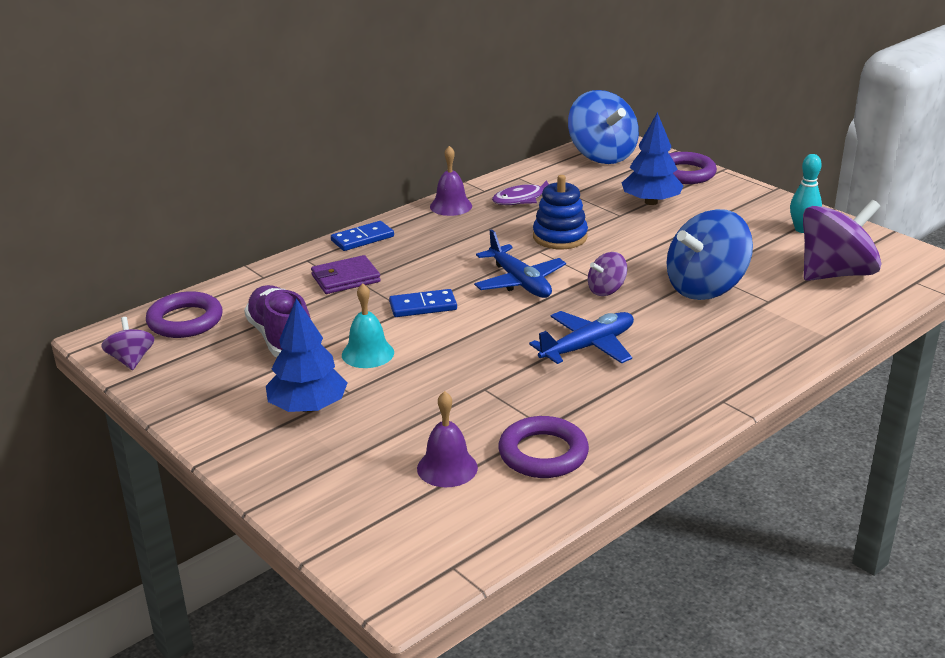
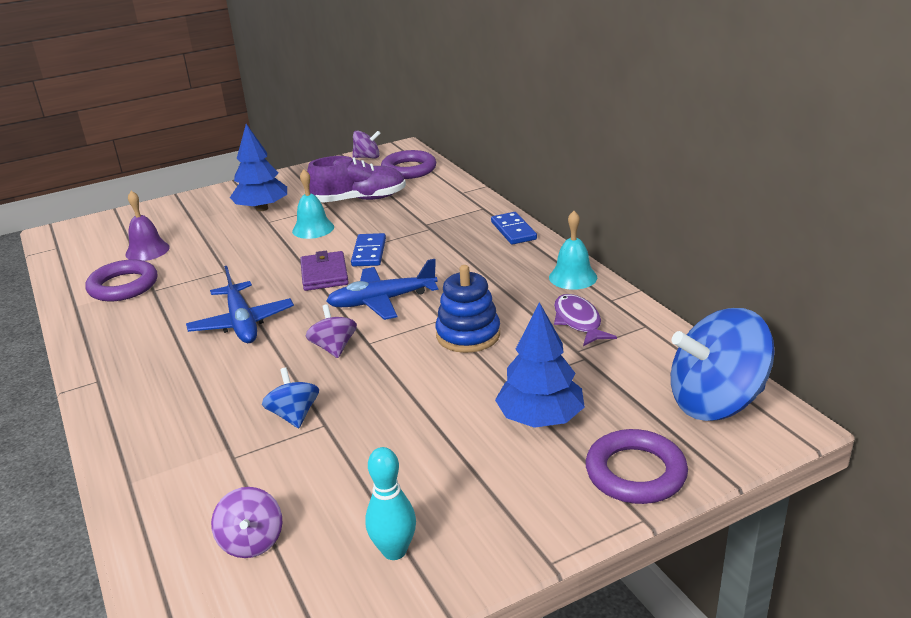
camera: 105 degrees right, 0 degrees up
purple wallet [311,255,381,294] -> purple wallet moved to [300,251,349,291]
purple bell [430,146,472,216] -> turquoise bell [549,211,597,290]
blue spinning top [666,209,753,300] -> blue spinning top [262,367,319,428], size x0.49
purple spinning top [803,200,882,281] -> purple spinning top [211,487,282,558], size x0.49

